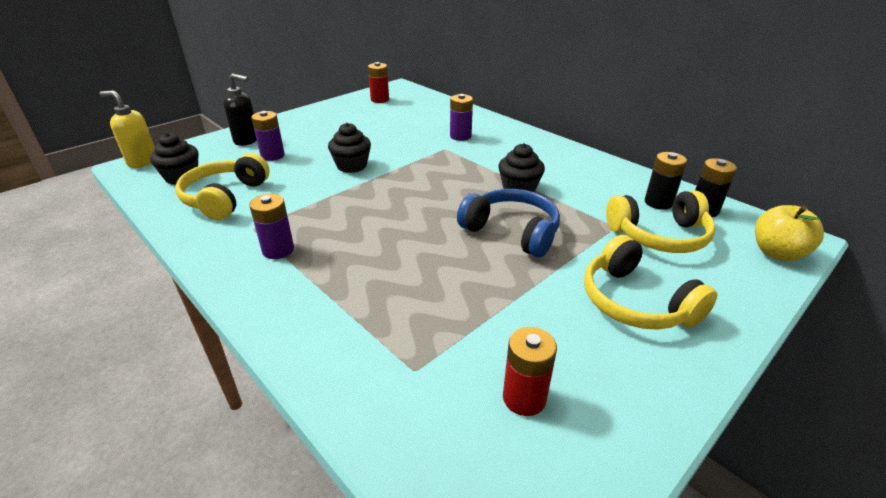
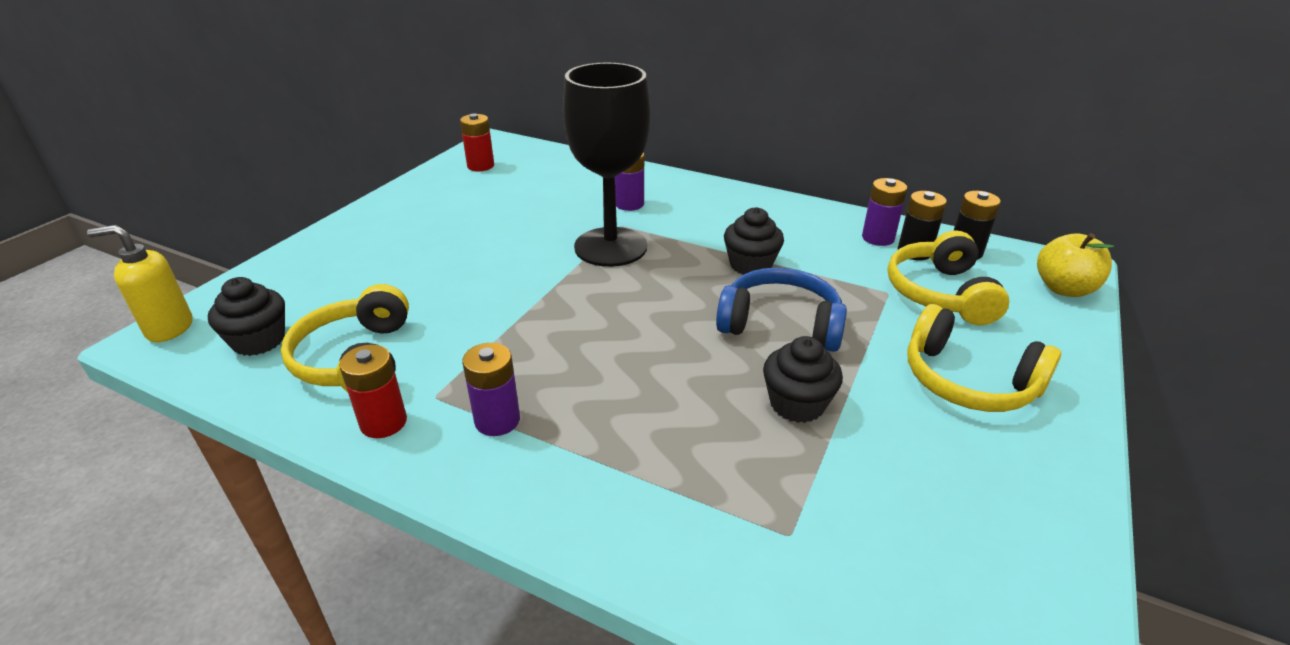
camera: 20 degrees left, 0 degrees up
black soap dispenser [223,73,257,146] -> none
purple battery [251,111,285,161] -> purple battery moved to [862,178,907,246]
black cupcake [328,123,371,173] -> black cupcake moved to [763,336,843,423]
red battery [503,327,557,416] -> red battery moved to [339,345,407,438]
yellow headphones [606,190,716,253] -> yellow headphones turned 120 degrees clockwise [888,230,1009,325]
none -> black goblet [563,63,651,267]

